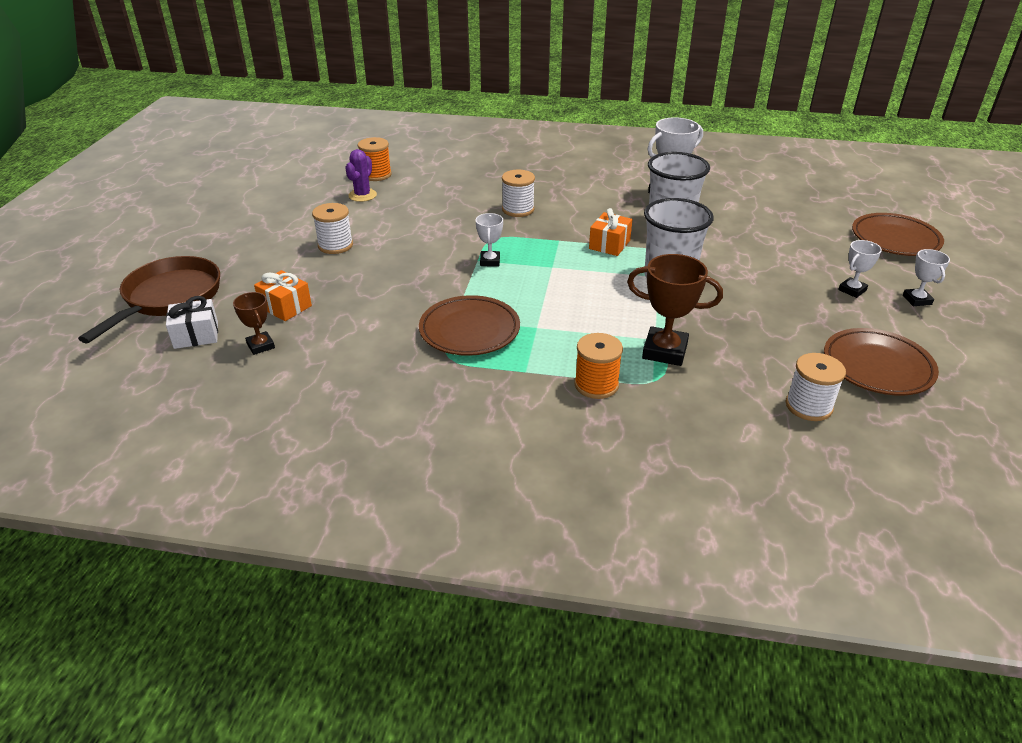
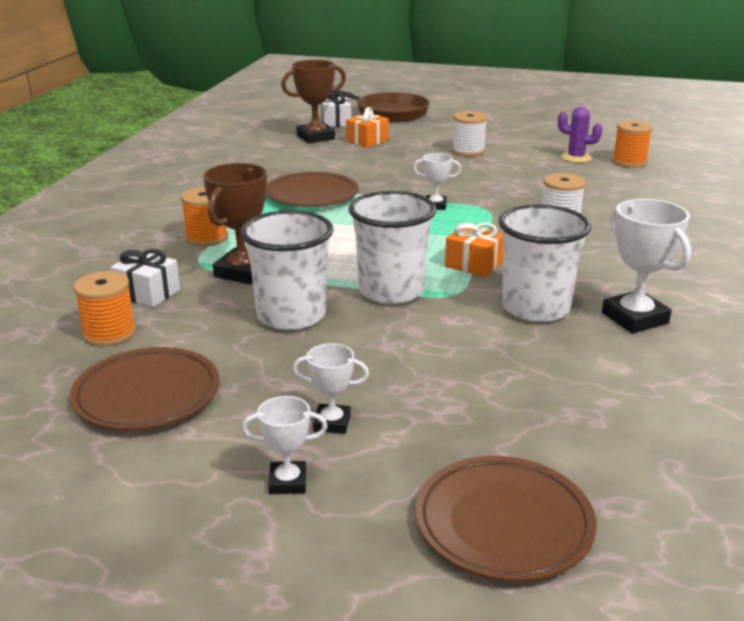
camera: 95 degrees right, 10 degrees down
brown trophy [233,292,275,355] -> brown trophy [281,60,346,143], size x1.75
white spool [786,353,846,421] -> orange spool [73,271,136,346]
white trophy [838,240,882,298] -> white trophy turned 45 degrees counterclockwise [293,343,369,434]
none -> white gift [111,249,180,307]
none -> white cup [240,210,334,330]

